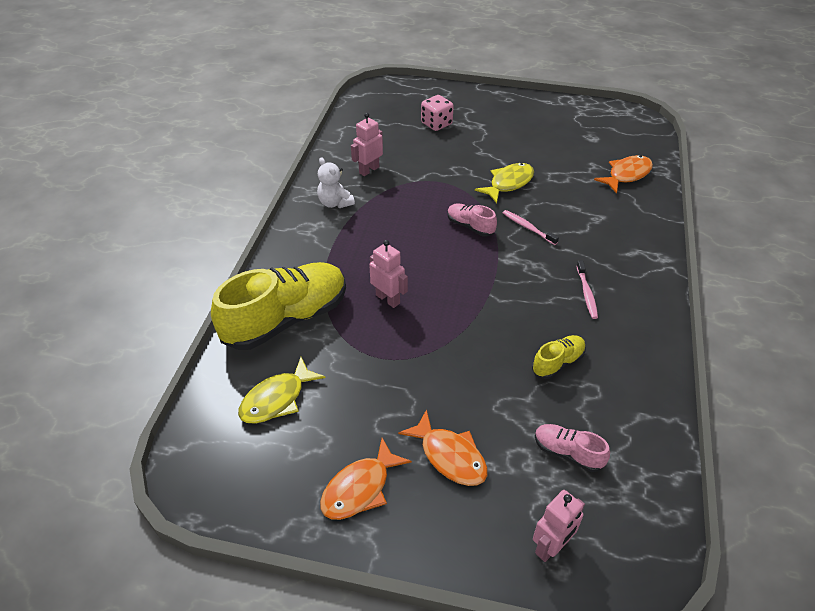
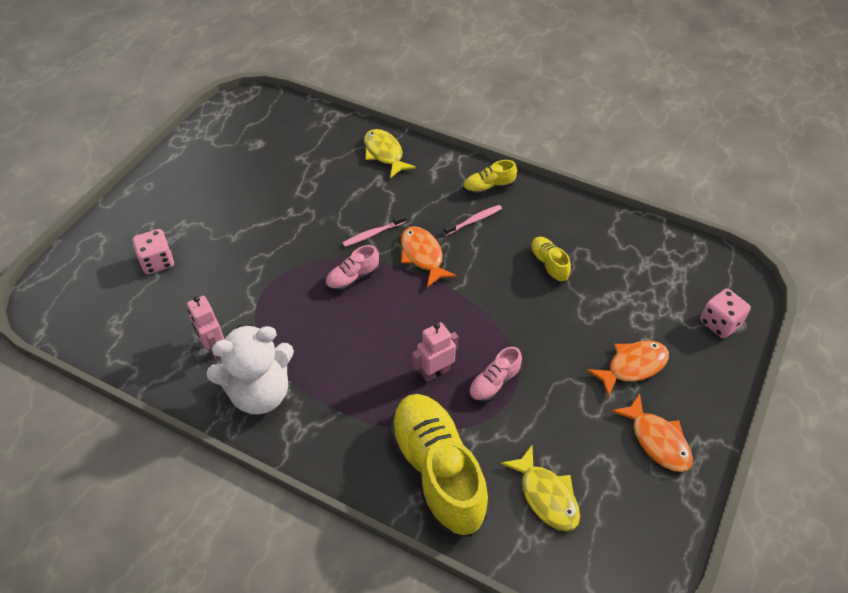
camera: 75 degrees left, 5 degrees up
white teddy bear [317,157,355,208] -> white teddy bear [206,324,294,415], size x1.81
yellow fish [475,163,534,203] -> yellow fish moved to [364,129,416,178]
pink robot [533,490,585,562] -> pink dice [700,289,751,338]
pink shoe [535,424,610,472] -> pink shoe moved to [469,347,522,403]
pink toothbrush [577,261,598,319] -> pink toothbrush turned 45 degrees counterclockwise [443,205,502,236]
orange fish [594,155,653,193] -> orange fish moved to [401,226,457,287]
none -> yellow shoe [463,160,517,195]

